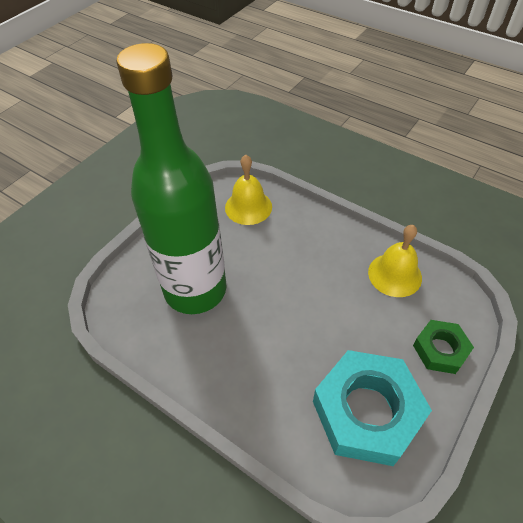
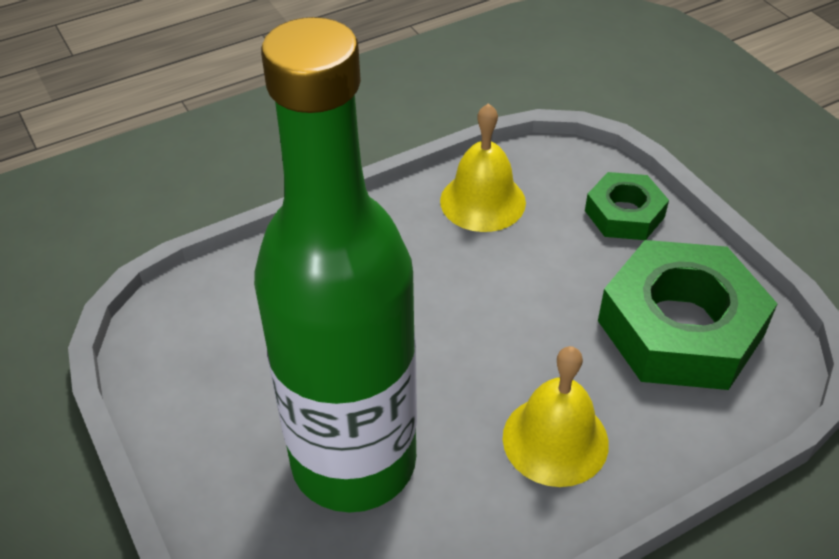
camera: 65 degrees left, 5 degrees down
yellow bell [225,155,272,225] -> yellow bell moved to [503,346,609,487]
turquoise nut [313,350,432,466] -> green nut [598,240,778,390]

